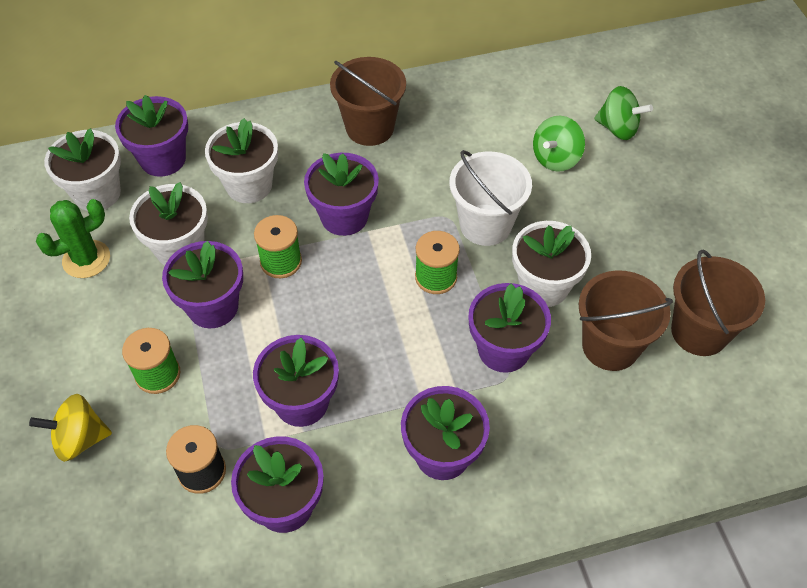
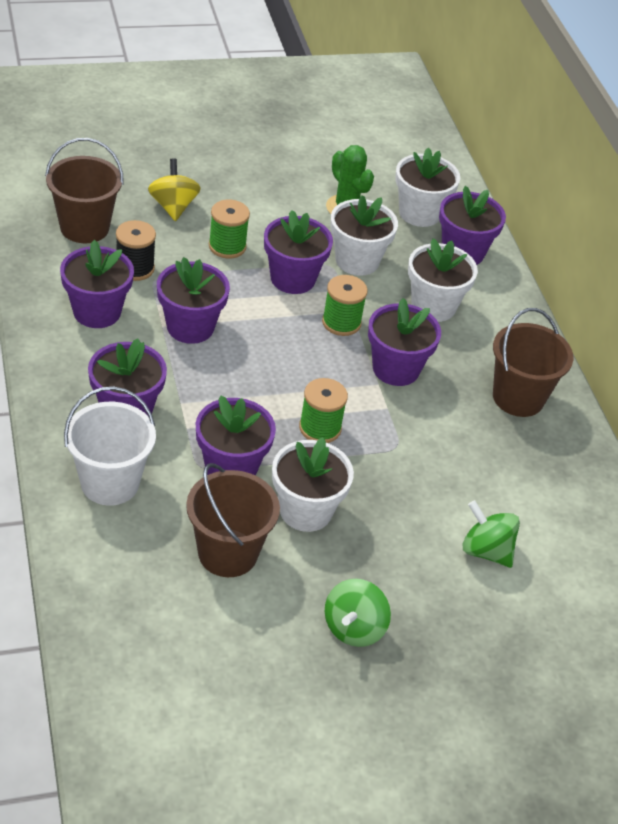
camera: 85 degrees right, 10 degrees down
white bucket [449,150,532,246] -> white bucket moved to [64,386,156,506]
green spinning top [594,86,653,140] -> green spinning top moved to [325,579,391,647]
brown bucket [671,249,765,356] -> brown bucket moved to [45,138,124,243]

